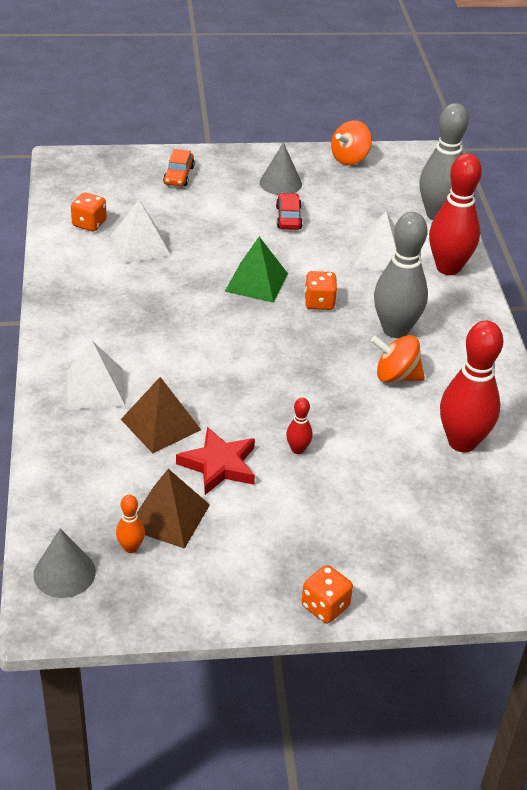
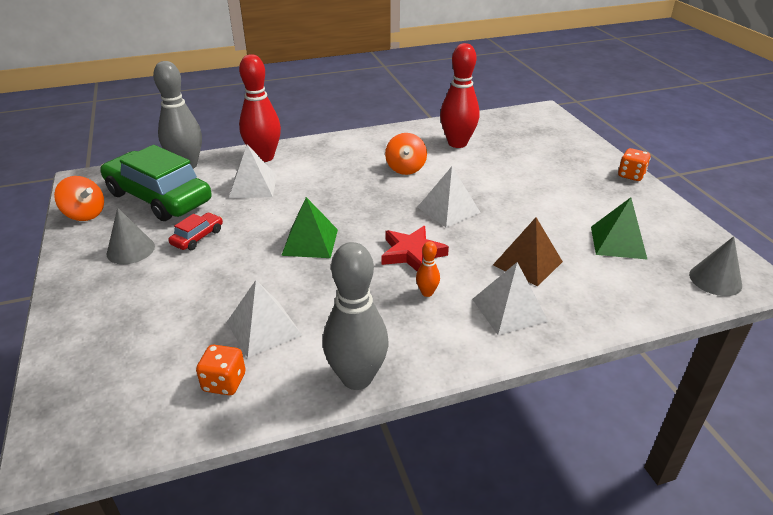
camera: 100 degrees left, 5 degrees down
orange bowling pin [116,495,145,553] -> orange bowling pin moved to [416,241,440,297]
brown pyramid [137,469,210,549] -> green pyramid [591,197,648,260]
orange car [163,149,195,186] -> none
red star [176,427,255,495] -> red star moved to [382,226,449,271]
red car [276,193,303,230] -> red car turned 135 degrees clockwise [168,213,223,250]
red bowling pin [286,398,313,454] -> none
orange dice [304,271,337,310] -> none
grey bowling pin [374,212,428,338] -> grey bowling pin moved to [323,242,388,390]
none -> green car [100,145,212,221]
none -> white pyramid [418,167,481,228]

